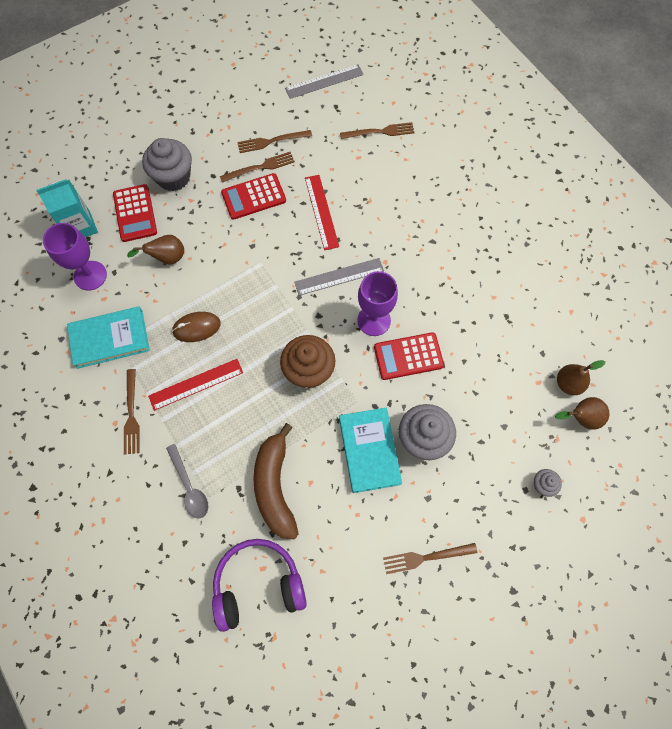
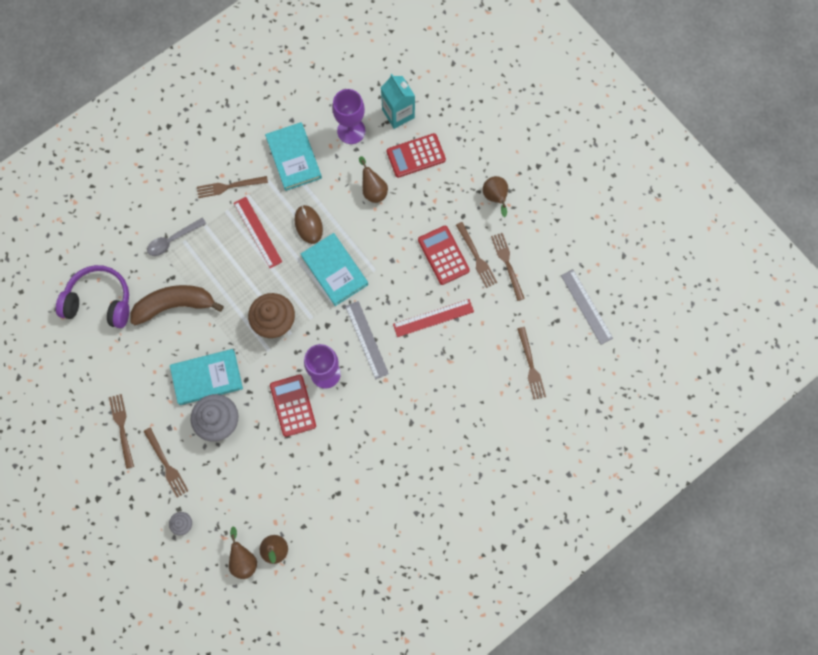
camera: 85 degrees right, 5 degrees up
grey cupcake [142,138,192,191] -> none
purple headphones [212,539,307,632] -> purple headphones turned 60 degrees counterclockwise [56,265,129,328]
none -> brown fork [143,427,188,498]
none -> turquoise book [301,233,368,306]
none -> brown pear [483,176,508,217]

